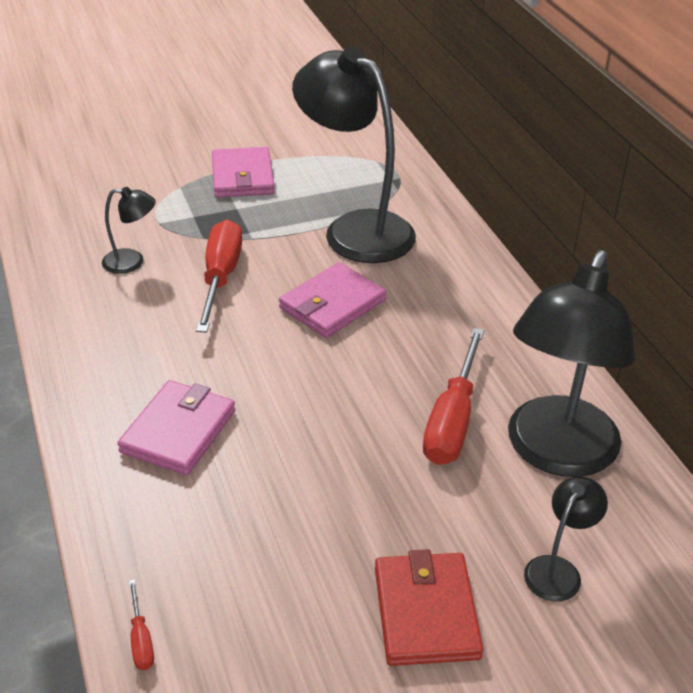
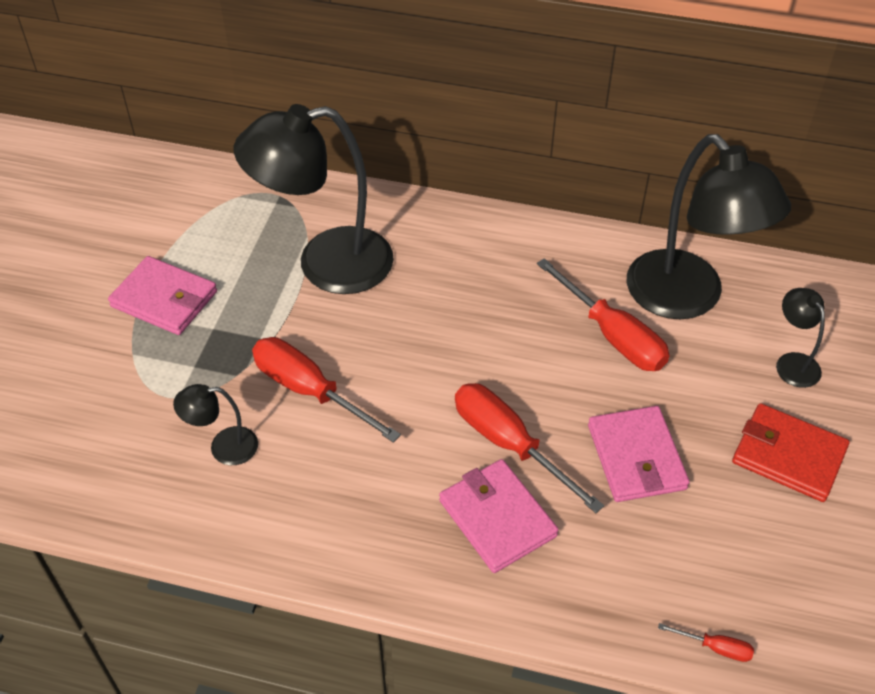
camera: 55 degrees left, 10 degrees up
black lamp [102,187,156,274] -> black lamp turned 135 degrees counterclockwise [173,384,258,465]
pink wallet [279,262,387,338] -> pink wallet moved to [588,406,690,502]
none -> red screwdriver [455,383,604,513]

